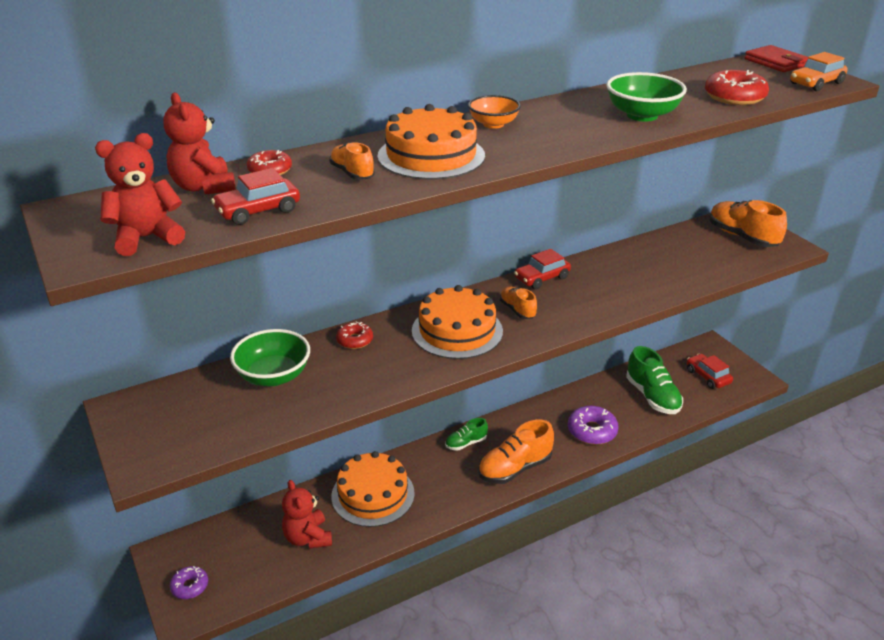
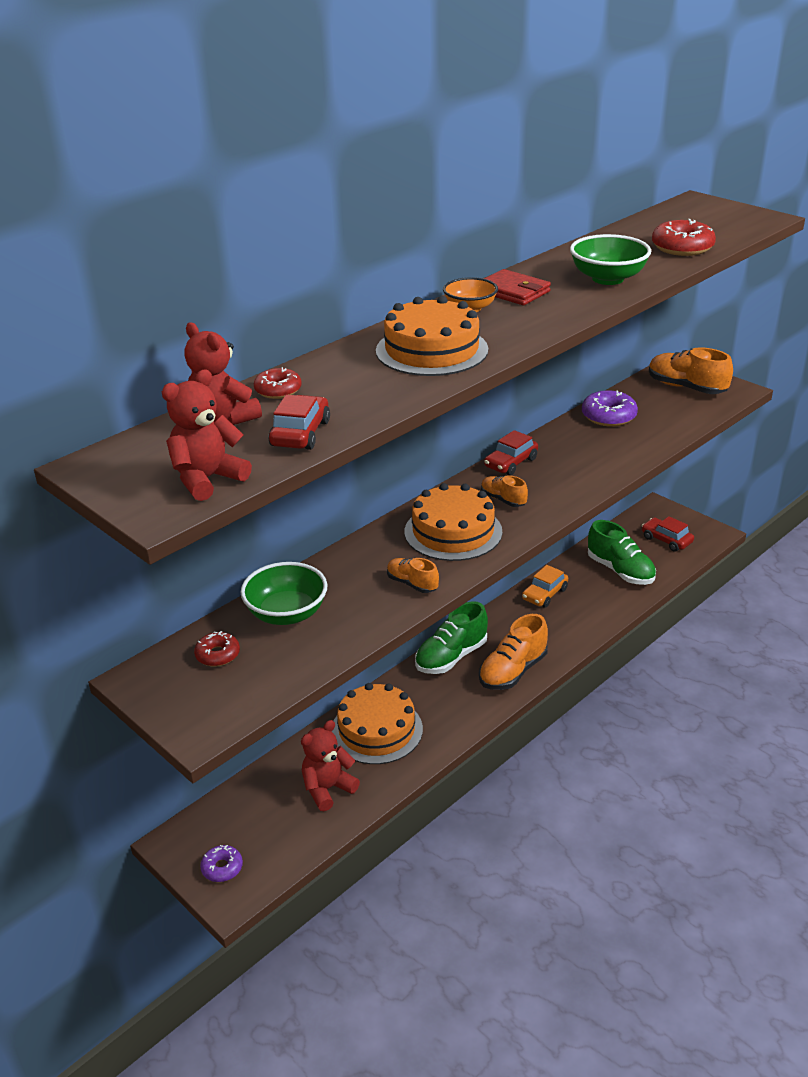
camera: 15 degrees left, 0 degrees up
red car [211,168,300,225] -> red car turned 150 degrees clockwise [269,395,330,450]
red teddy bear [282,480,332,549] -> red teddy bear turned 90 degrees clockwise [301,720,360,811]
orange shoe [329,142,375,180] -> orange shoe moved to [387,558,439,593]
red donut [336,322,373,349] -> red donut moved to [194,631,240,667]
green shoe [445,418,488,451] -> green shoe [415,601,488,674], size x1.79
purple donut [568,406,619,445] -> purple donut moved to [582,390,638,426]
red wallet [745,45,808,72] -> red wallet moved to [484,269,551,305]
orange car [790,52,848,91] -> orange car moved to [522,565,568,608]

